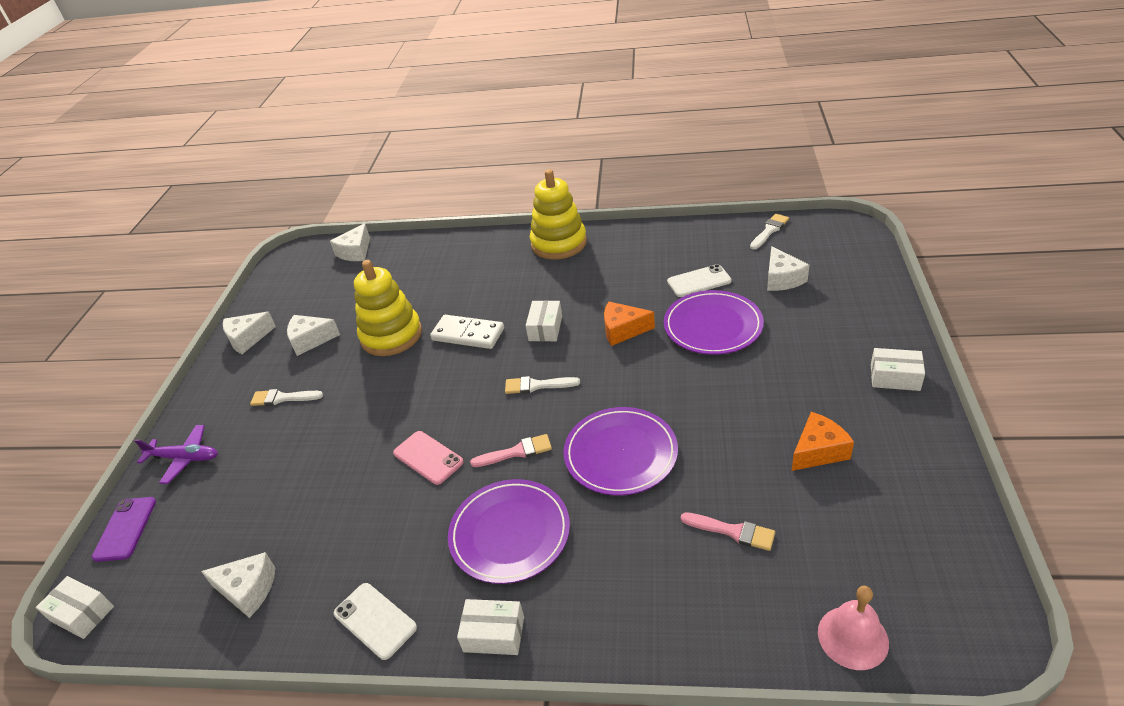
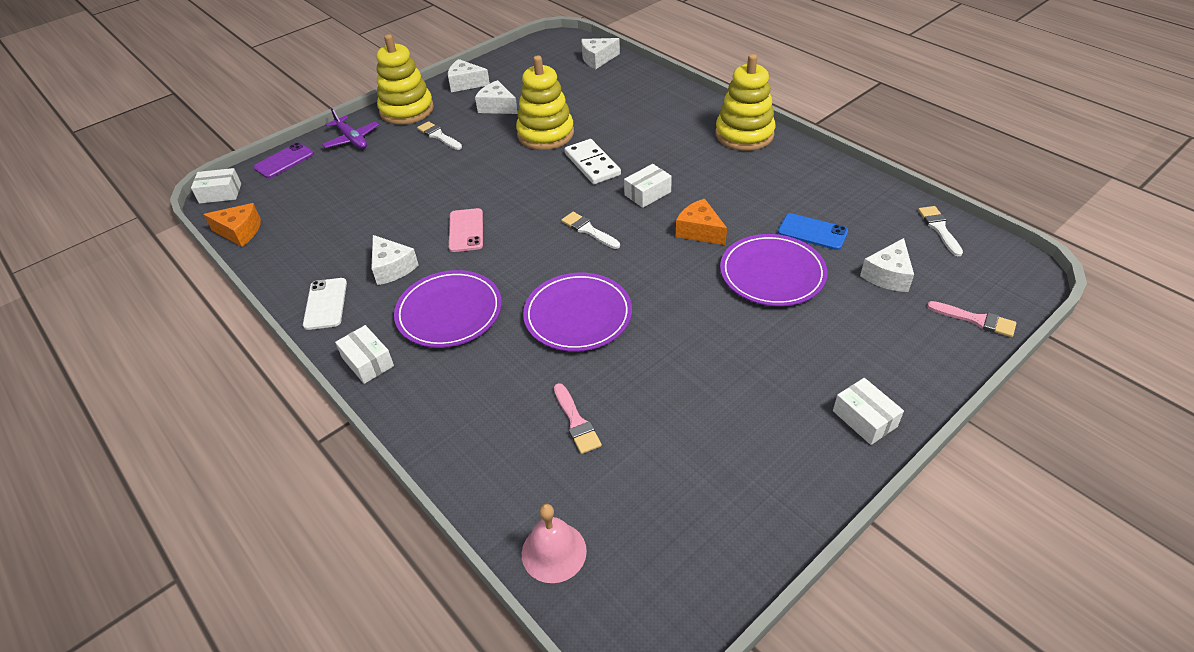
camera: 40 degrees right, 5 degrees up
white box [36,576,114,639] -> white box turned 75 degrees counterclockwise [191,168,241,204]
white cheese [201,552,275,618] -> white cheese moved to [371,235,419,285]
pink brush [470,434,552,467] -> pink brush moved to [927,301,1016,337]
white phone [667,264,732,297] -> blue phone [778,213,848,250]
white brush [750,214,789,250] -> white brush turned 90 degrees counterclockwise [918,206,963,256]
orange cheese [792,412,854,471] -> orange cheese moved to [203,203,261,247]
none -> yellow stacking toy [376,34,434,125]

